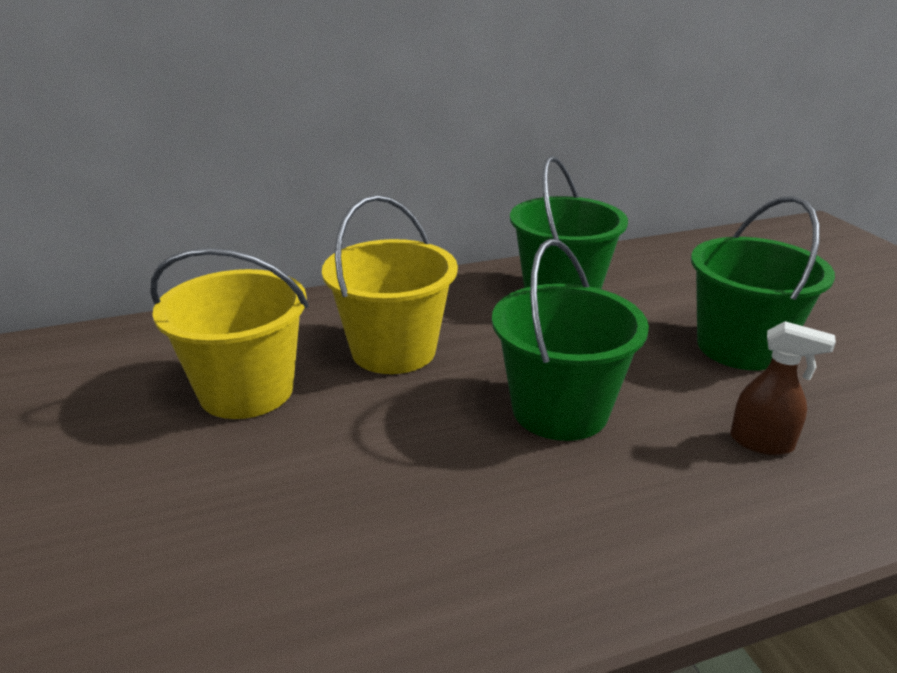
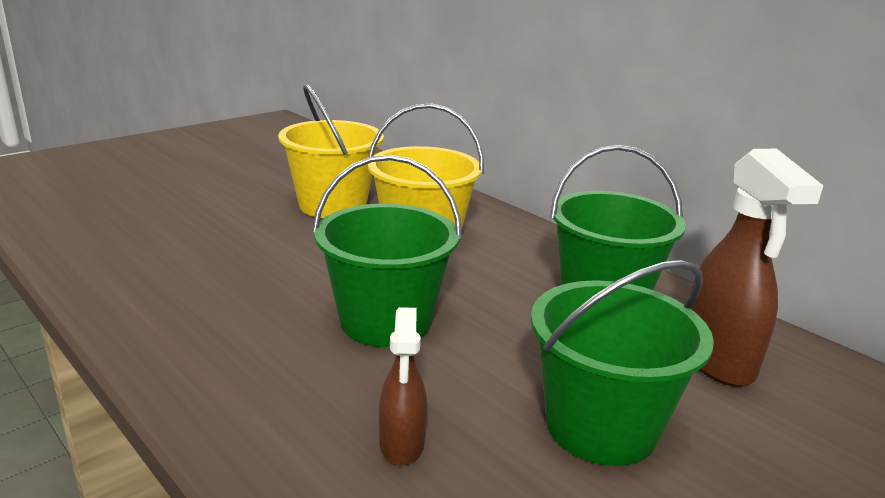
camera: 65 degrees right, 5 degrees down
none -> brown spray bottle [690,149,823,387]

